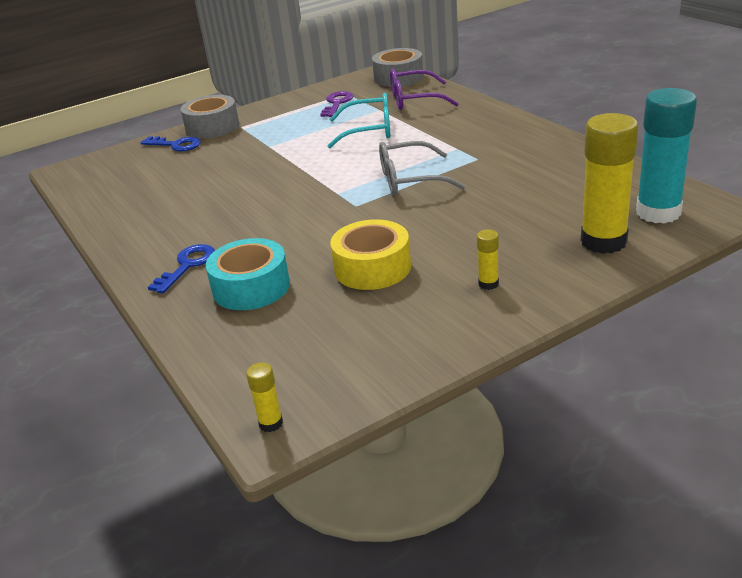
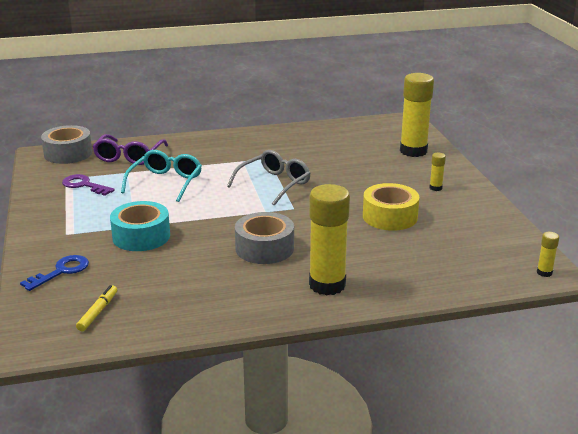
camera: 75 degrees left, 5 degrees down
blue key [148,244,215,293] -> yellow glue stick [309,184,350,295]
grey tape [181,95,239,138] -> grey tape moved to [235,212,294,264]
turquoise tape [206,238,290,310] -> turquoise tape moved to [110,201,170,251]
grey glasses [379,141,465,195] -> grey glasses turned 150 degrees counterclockwise [227,150,311,206]
turquoise glue stick [636,88,697,224] -> none
none -> yellow marker [76,285,117,331]

